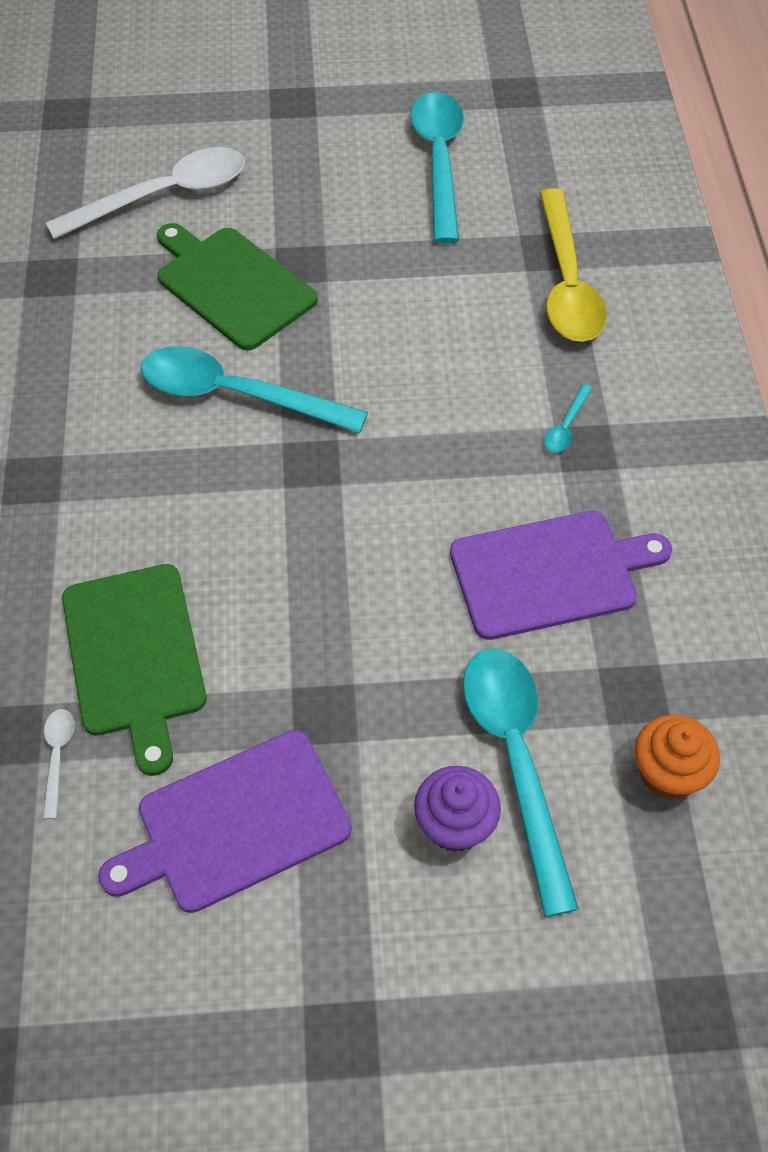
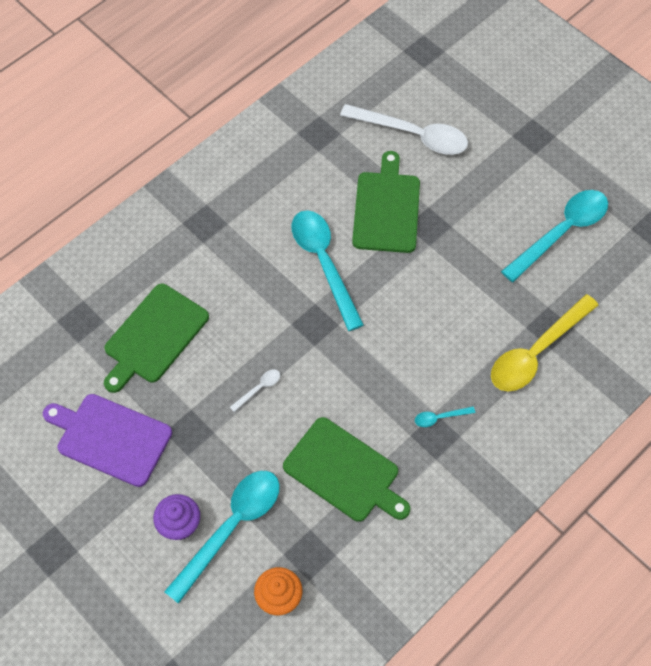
camera: 50 degrees right, 5 degrees up
white spoon [43,709,74,819] -> white spoon moved to [230,369,280,412]
purple cutting board [450,511,672,640] -> green cutting board [283,417,410,522]

